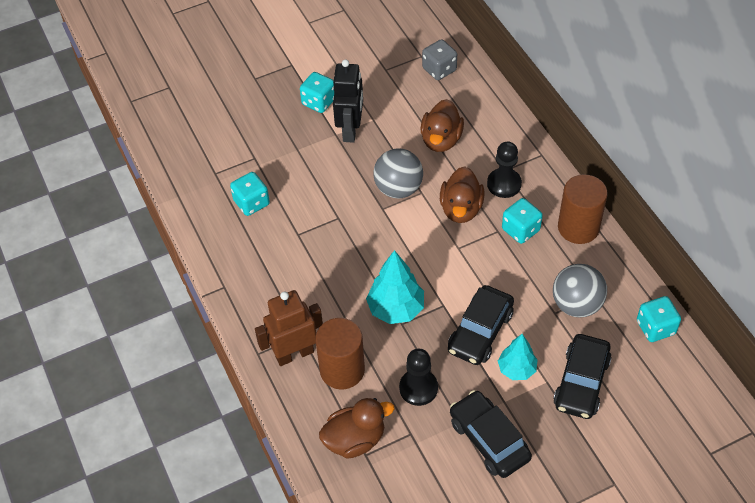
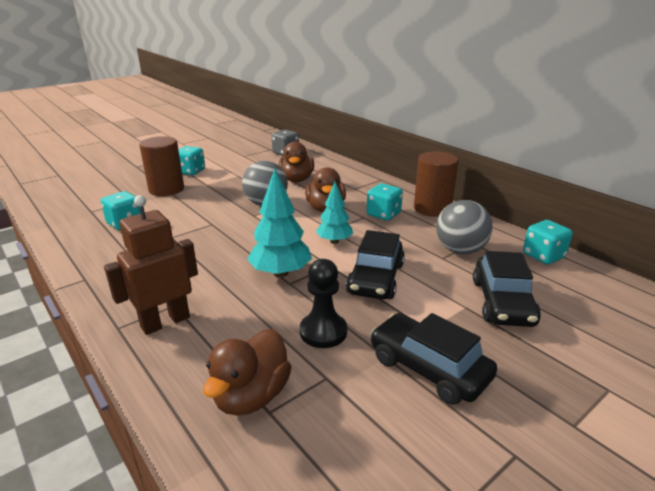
camera: 15 degrees left, 25 degrees down
brown cylinder [315,318,365,389] -> brown cylinder moved to [139,136,184,196]
brown duck [319,398,394,459] -> brown duck turned 150 degrees clockwise [203,329,292,416]
black robot [333,59,363,143] -> none
black pawn [487,141,522,198] -> none
turquoise tree [498,334,538,380] -> turquoise tree moved to [316,181,353,244]

